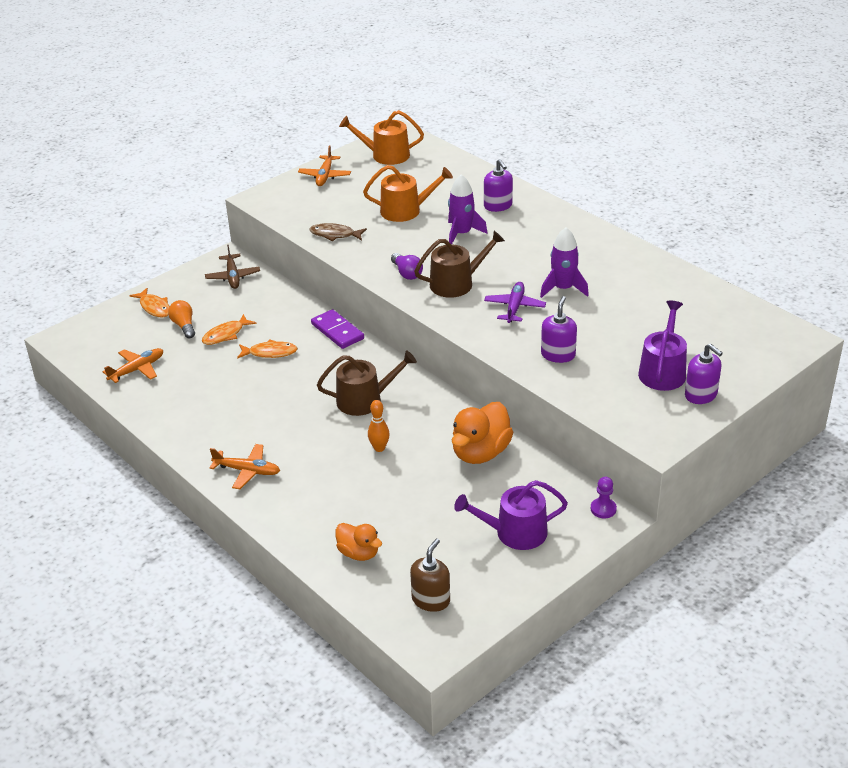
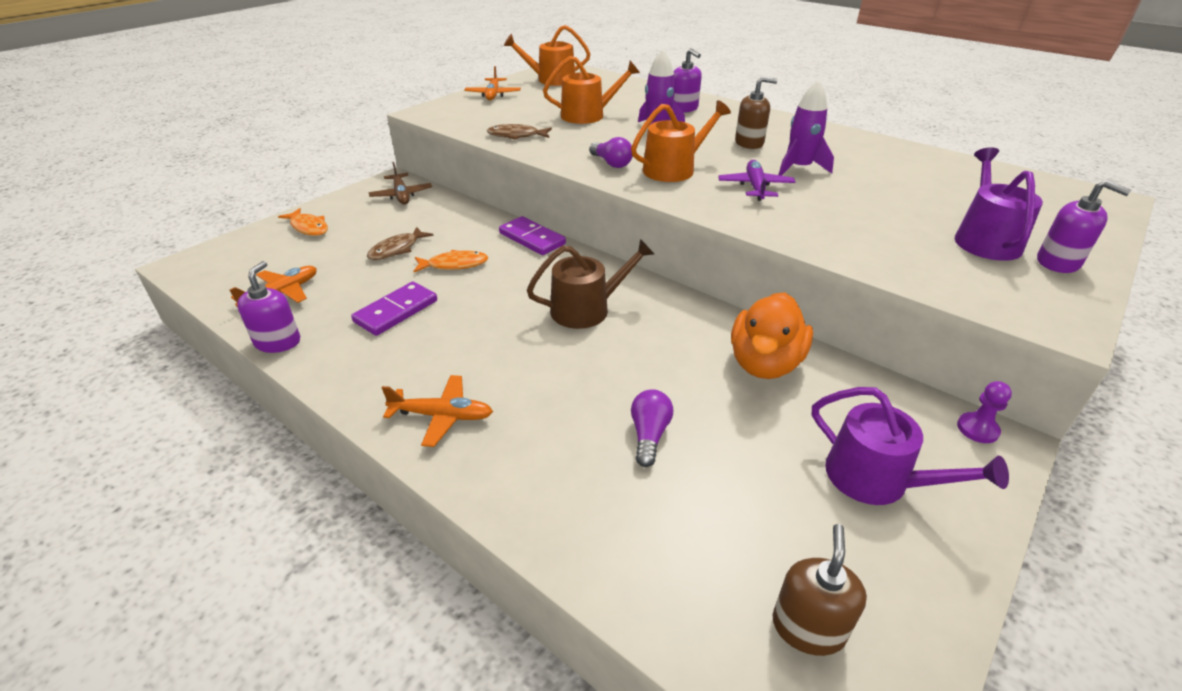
camera: 10 degrees left, 0 degrees up
orange light bulb [168,300,195,338] -> none
orange fish [202,314,256,345] -> brown fish [367,227,434,260]
orange duck [335,523,382,561] -> none
orange bowling pin [368,400,390,452] -> none
brown watering can [414,230,505,298] -> orange watering can [631,100,731,182]
purple watering can [454,480,568,550] -> purple watering can turned 120 degrees counterclockwise [812,387,1009,505]
purple soap dispenser [541,296,577,363] -> purple soap dispenser moved to [237,261,300,353]
none -> purple domino [351,282,437,336]
none -> purple light bulb [631,389,673,467]
none -> brown soap dispenser [735,76,777,149]

